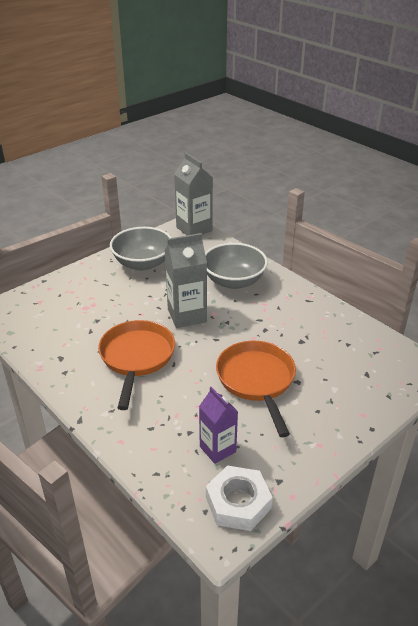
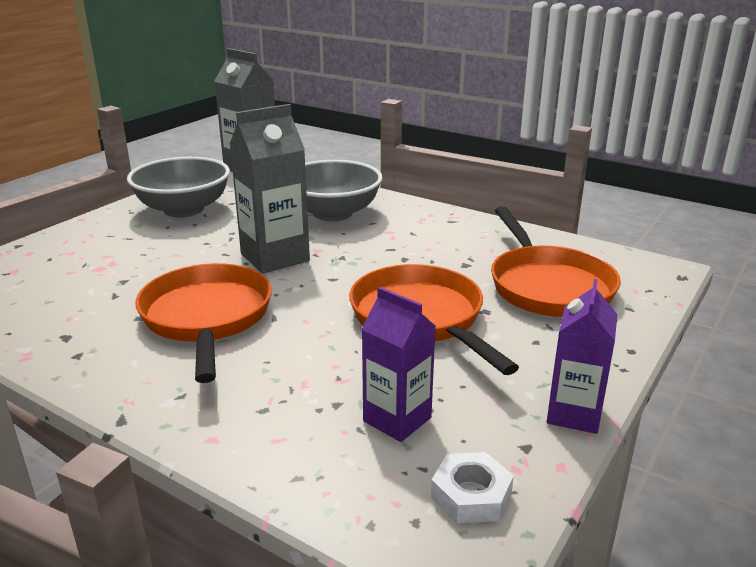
camera: 15 degrees left, 10 degrees down
white nut [206,465,273,531] -> white nut [431,452,514,523], size x0.63
none -> orange pan [491,207,621,317]
none -> purple carton [547,279,617,434]

